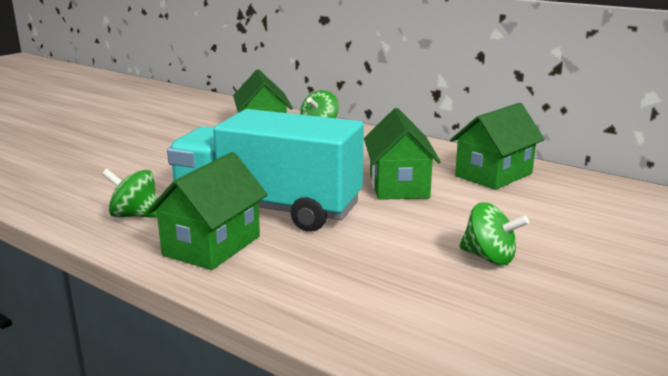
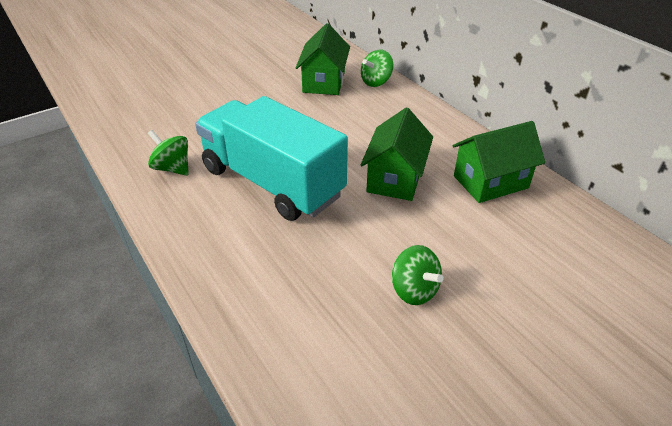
camera: 20 degrees right, 20 degrees up
green house [147,152,268,270] -> none

